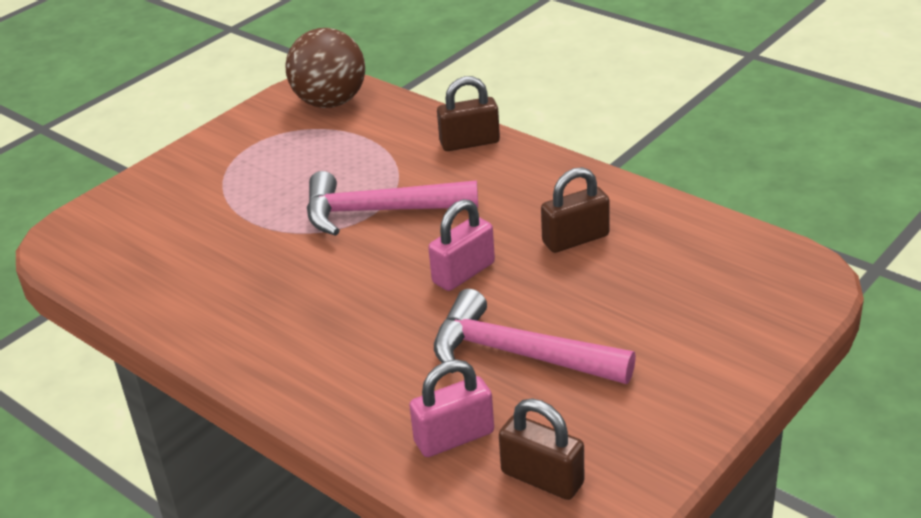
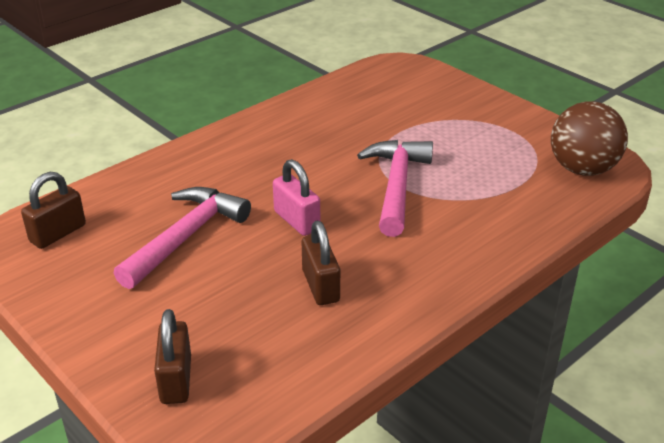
camera: 95 degrees right, 0 degrees up
pink padlock [409,360,494,457] -> none
brown padlock [437,76,500,151] -> brown padlock moved to [154,309,191,404]

